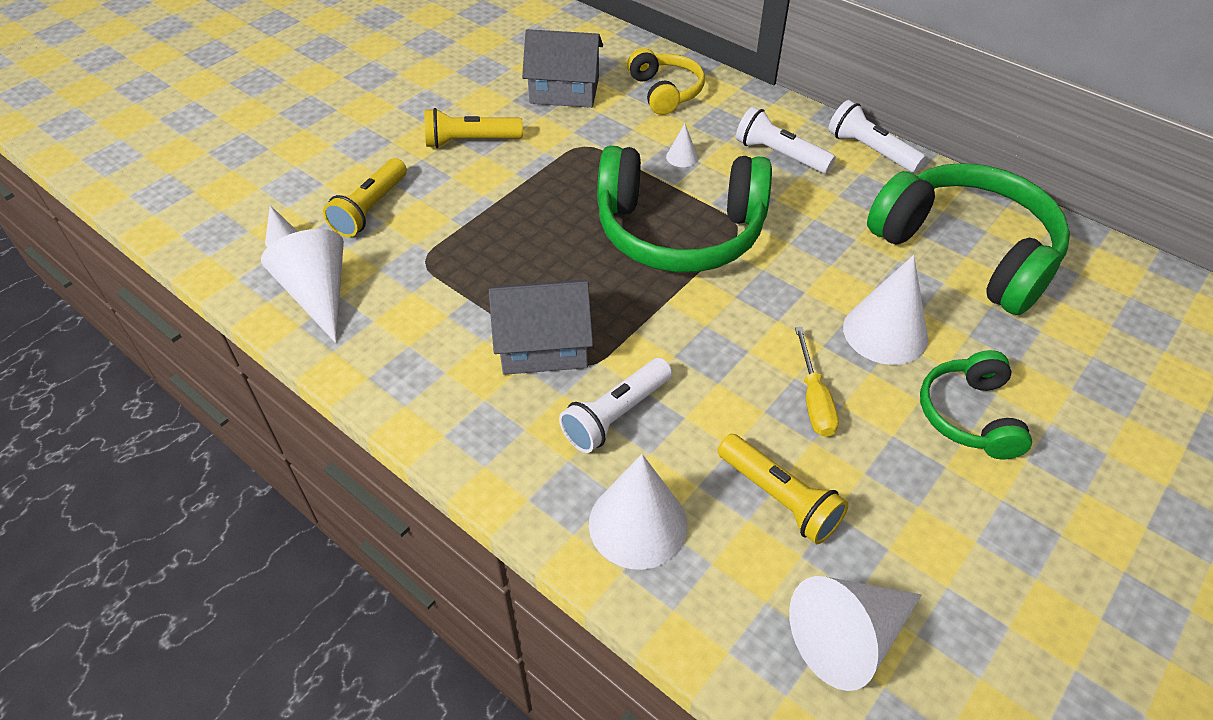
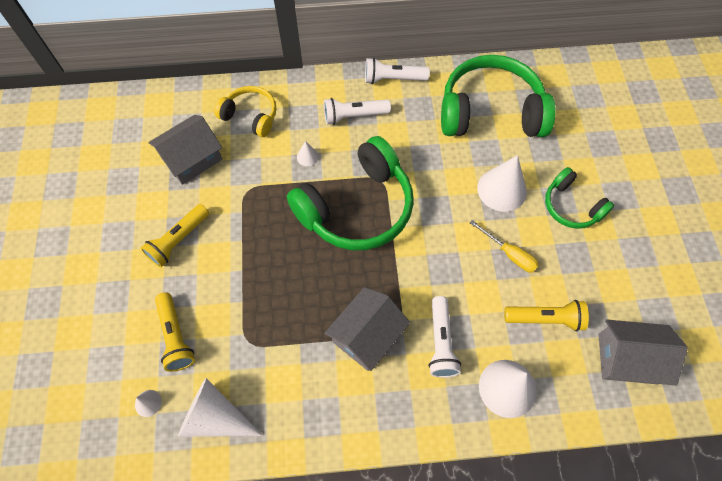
camera: 45 degrees left, 15 degrees up
white cone [789,576,922,691] -> grey house [598,319,688,386]

